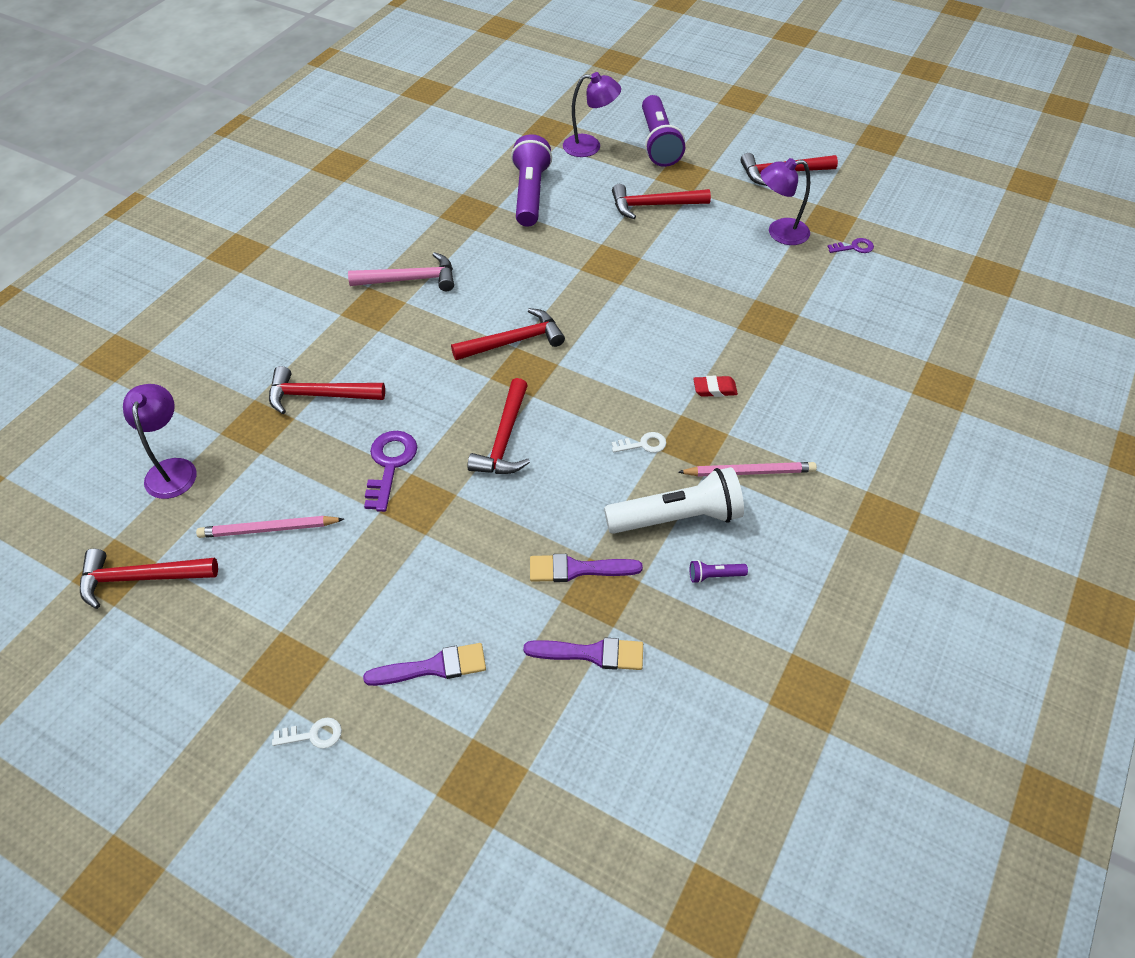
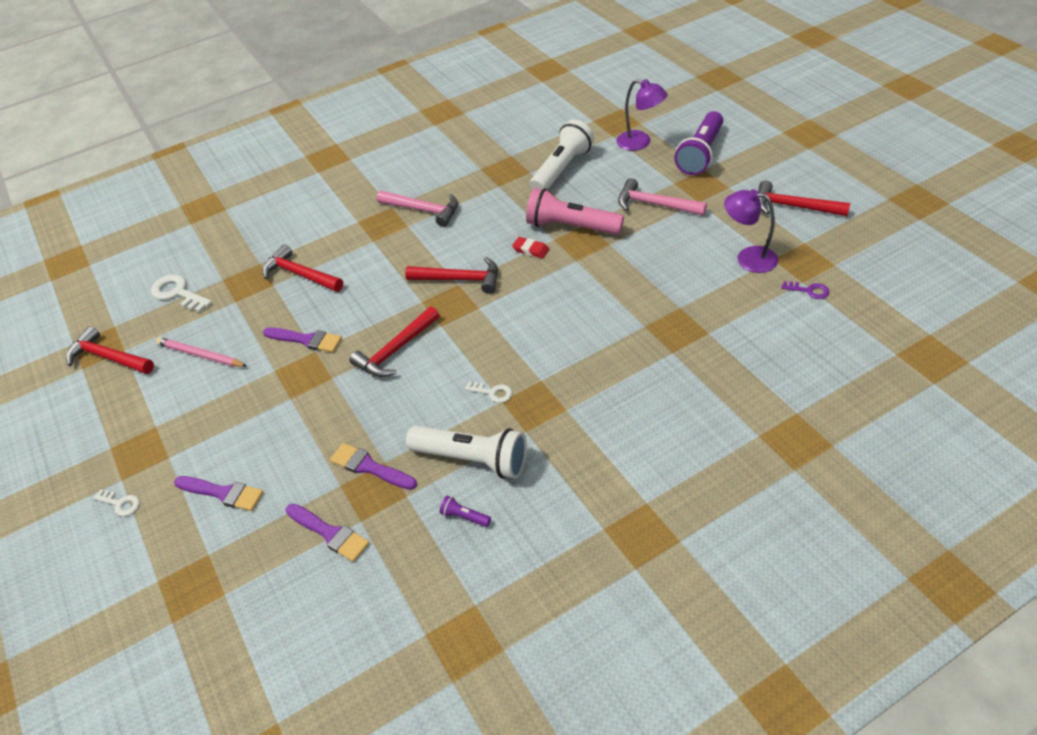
camera: 35 degrees right, 5 degrees down
purple lamp [123,384,197,499] -> white key [151,275,212,312]
purple key [364,431,417,512] -> purple brush [263,327,342,352]
purple flashlight [511,134,552,227] -> white flashlight [530,120,594,190]
red hammer [612,184,711,219] -> pink hammer [618,178,707,216]
pink pencil [678,462,817,477] -> none
red eraser [693,376,738,397] -> red eraser moved to [512,237,549,259]
none -> pink flashlight [526,188,624,235]

